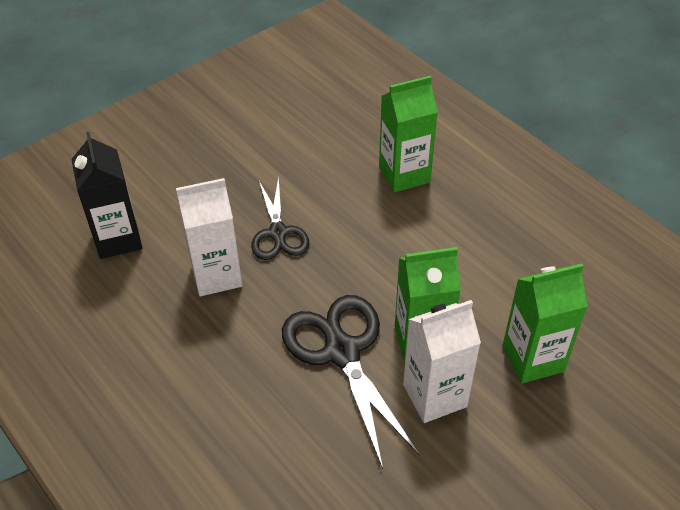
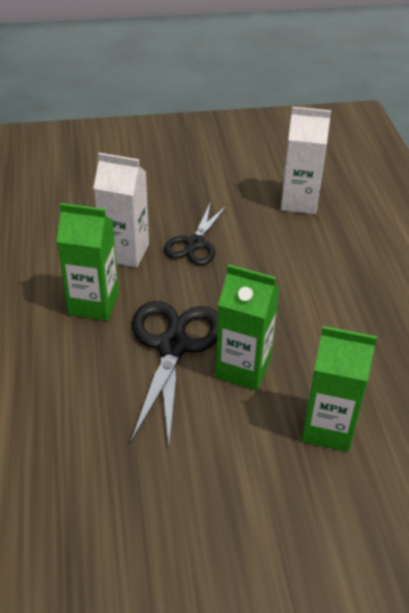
camera: 30 degrees right, 5 degrees down
black carton [71,132,142,259] -> none
green carton [379,76,438,193] -> green carton moved to [57,203,119,321]
white carton [403,300,481,423] -> white carton moved to [281,107,331,214]

